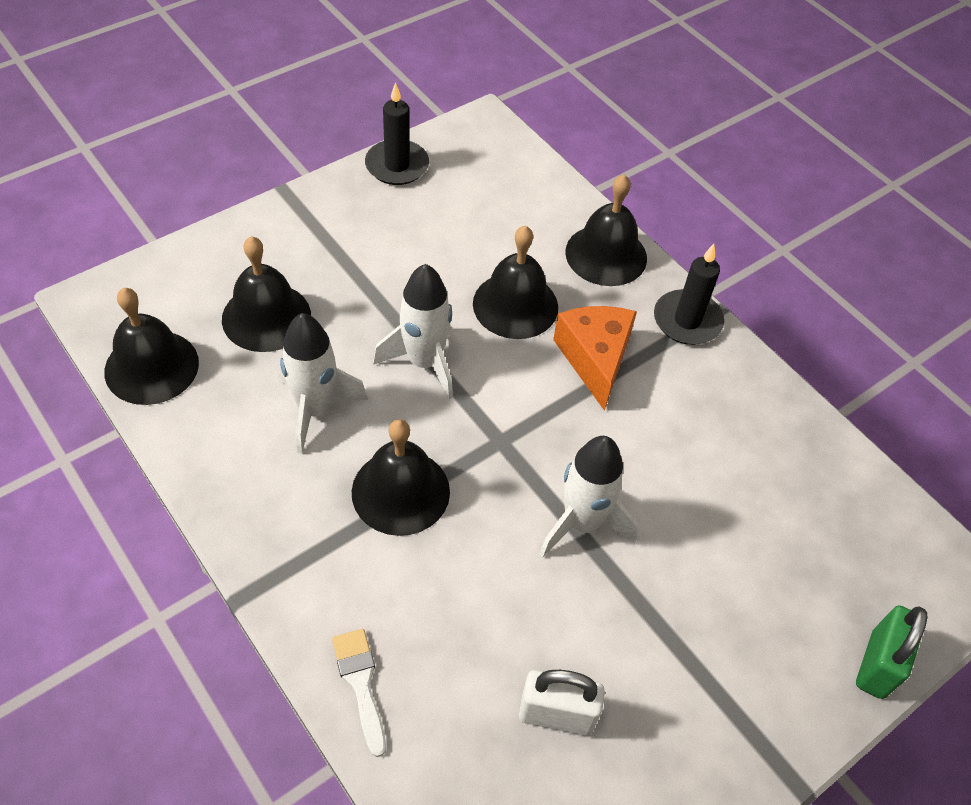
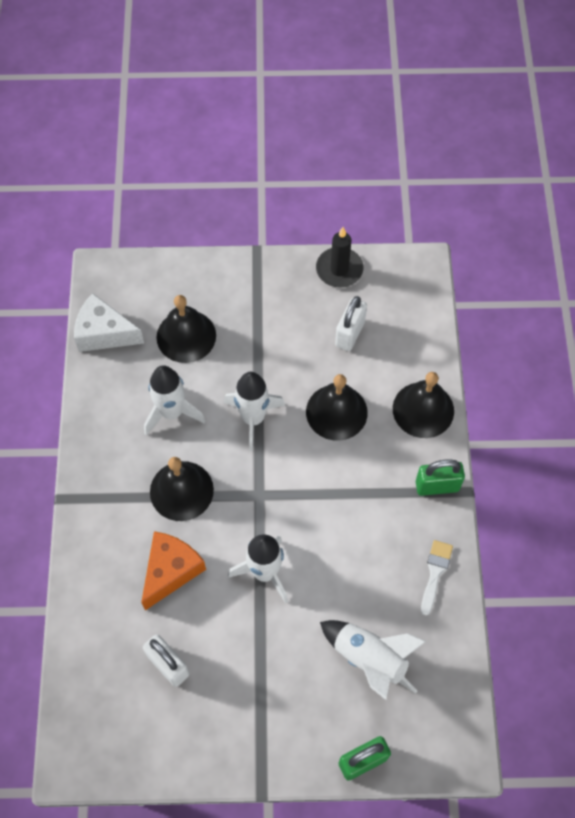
camera: 40 degrees right, 10 degrees up
black bell [104,288,199,405] -> white cheese [74,293,144,352]
white brush [332,629,386,757] -> white brush moved to [421,540,453,615]
orange cheese [553,306,637,411] -> orange cheese moved to [141,531,206,610]
black candle [654,244,724,345] -> green padlock [416,459,465,496]
none -> white rocket [320,620,426,700]
none -> white padlock [335,296,367,351]

